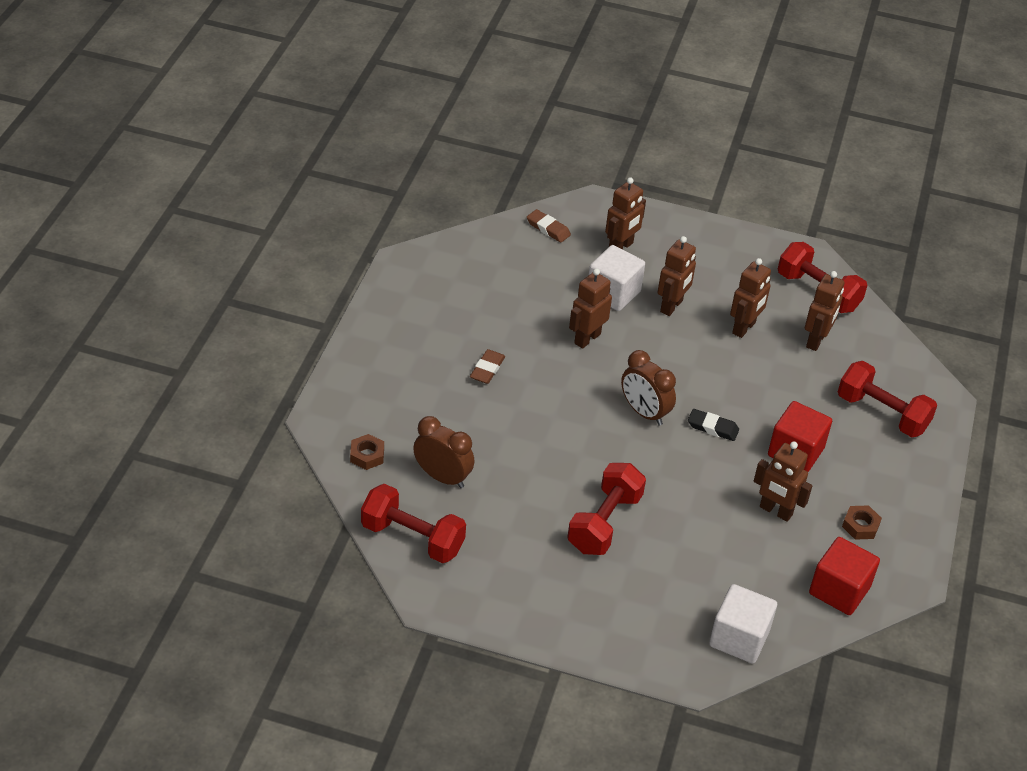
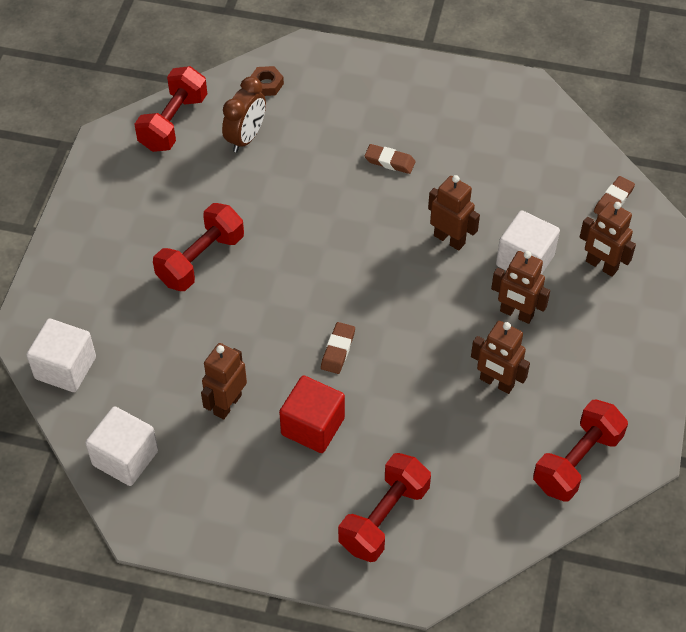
camera: 90 degrees right, 10 degrees up
red dumbbell [567,463,646,555] -> red dumbbell turned 75 degrees counterclockwise [153,203,244,291]
brown clock [621,350,676,425] -> none
black eraser [688,409,739,441] -> brown eraser [321,322,355,374]
brown robot [805,271,844,351] -> none
red cube [809,537,880,615] -> white cube [85,406,158,486]
brown nut [842,505,882,540] -> none

